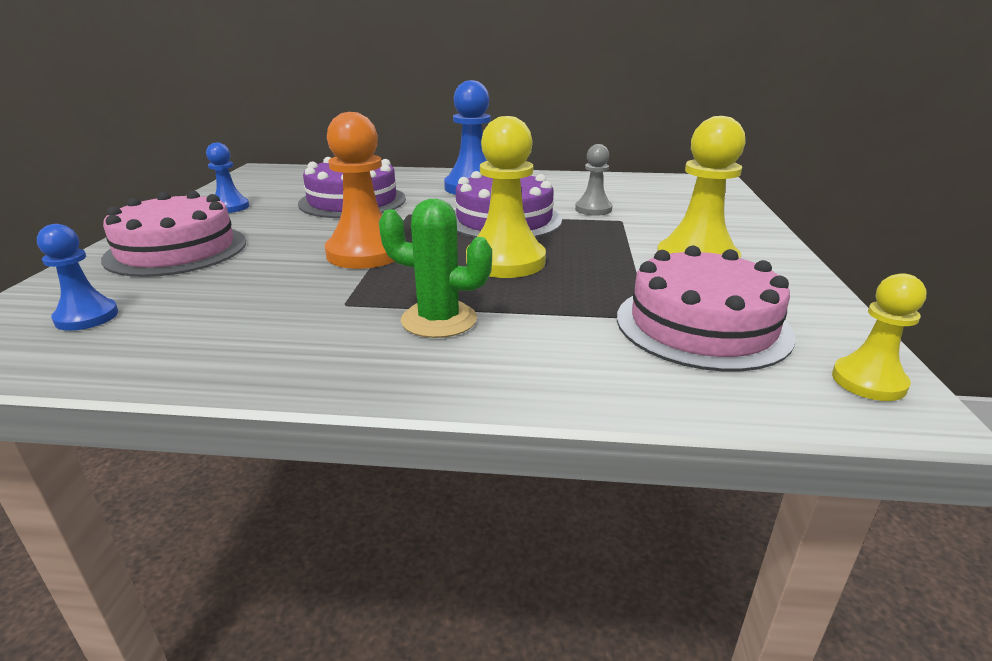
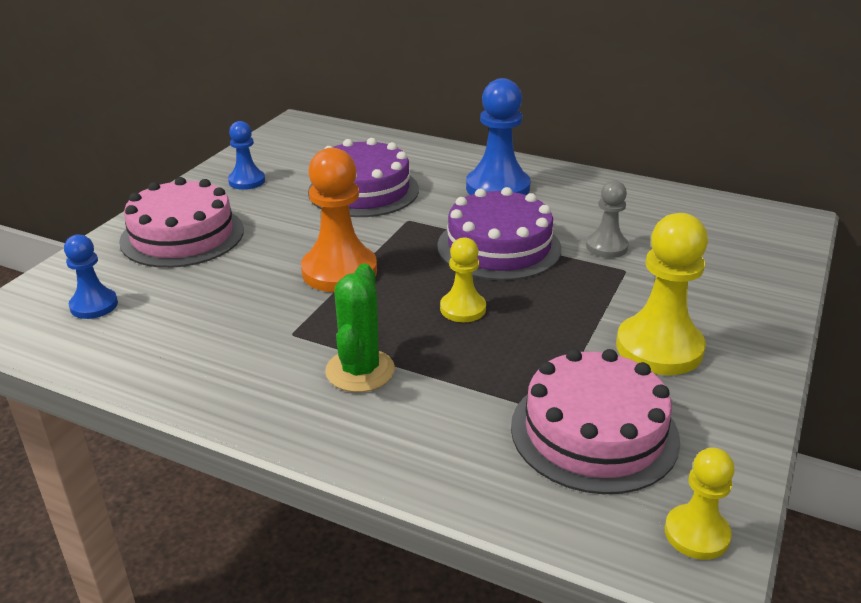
camera: 20 degrees right, 5 degrees up
green cactus [379,199,492,338] -> green cactus turned 60 degrees clockwise [325,264,395,392]
yellow pawn [466,116,546,278] -> yellow pawn [440,237,486,322], size x0.57

